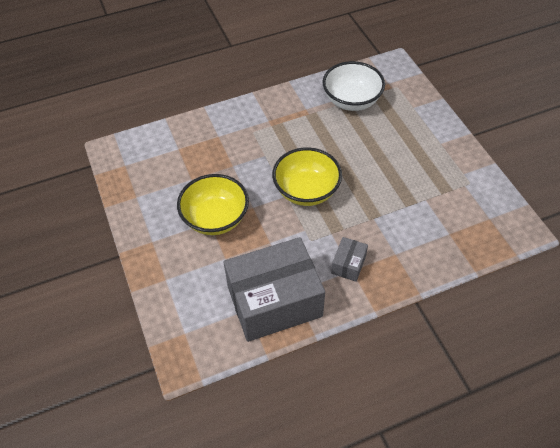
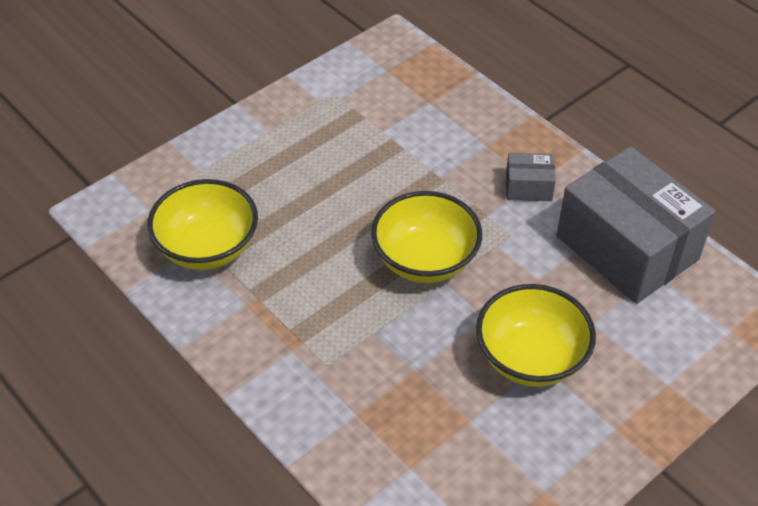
camera: 110 degrees left, 5 degrees down
white bowl [323,61,385,111] -> yellow bowl [147,179,258,270]

